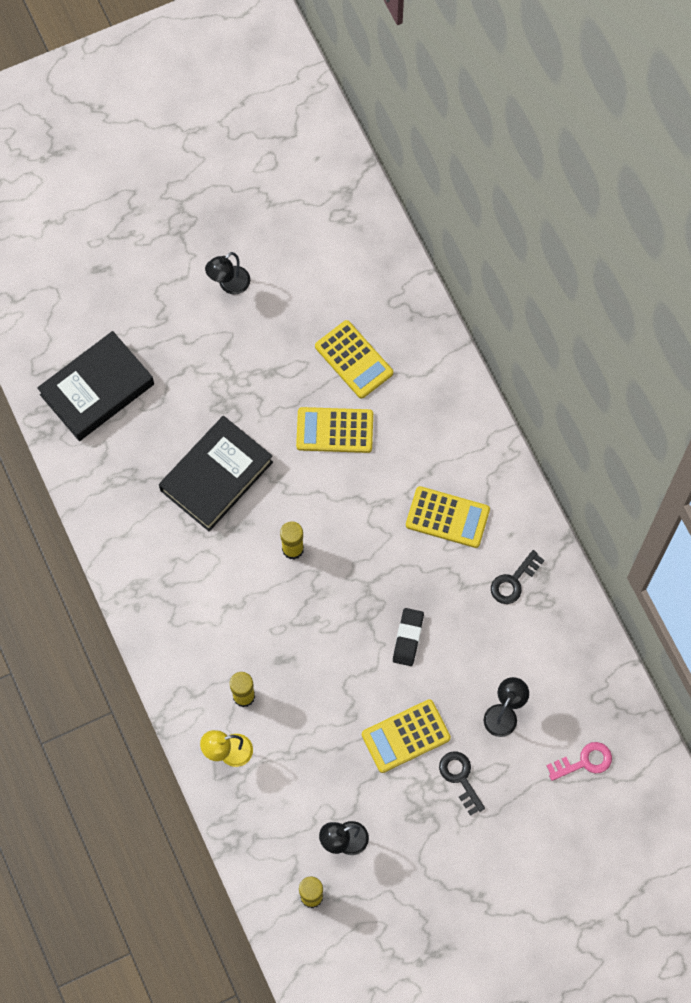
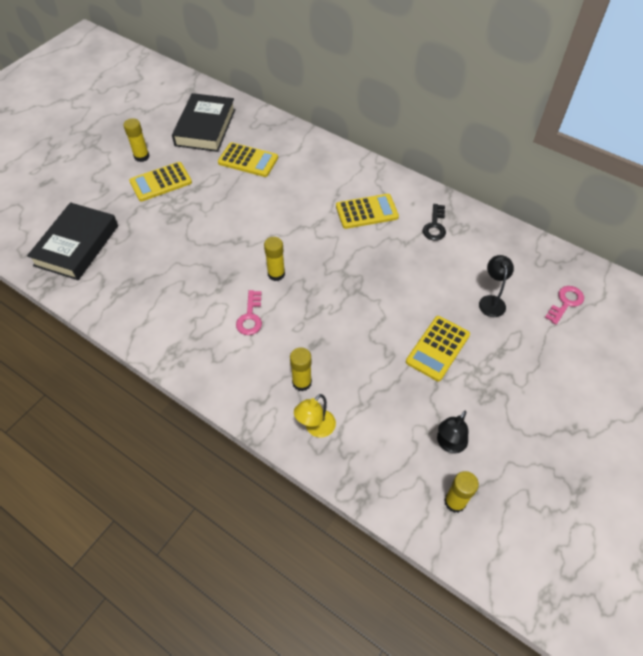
camera: 30 degrees left, 15 degrees down
black book [159,416,273,531] -> black book moved to [172,93,236,152]
black lamp [205,252,250,294] -> yellow glue stick [123,118,149,162]
yellow calculator [296,407,373,453] -> yellow calculator moved to [129,162,192,201]
black eraser [393,608,424,666] -> none
black key [439,752,485,816] -> none
none -> pink key [236,290,262,335]

